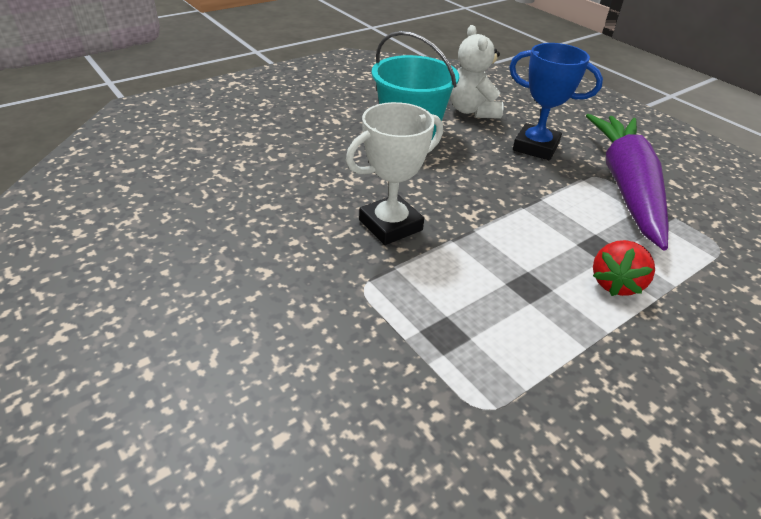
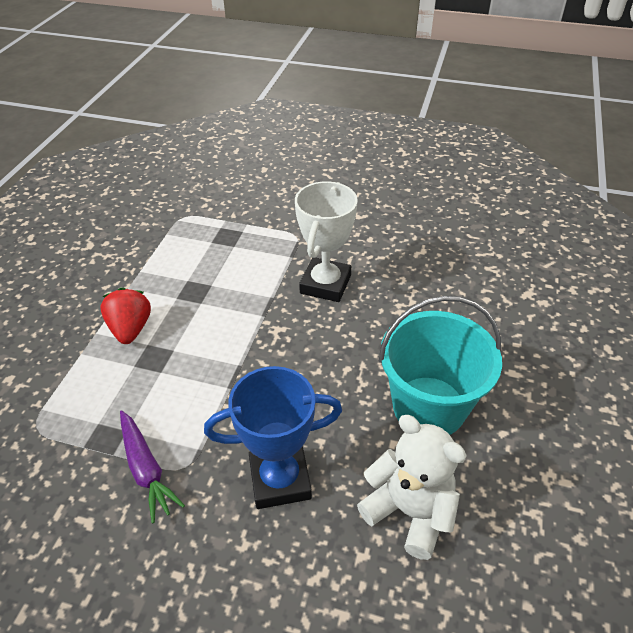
camera: 145 degrees right, 5 degrees up
purple carrot [586,114,669,250] -> purple carrot [120,411,185,524], size x0.45

